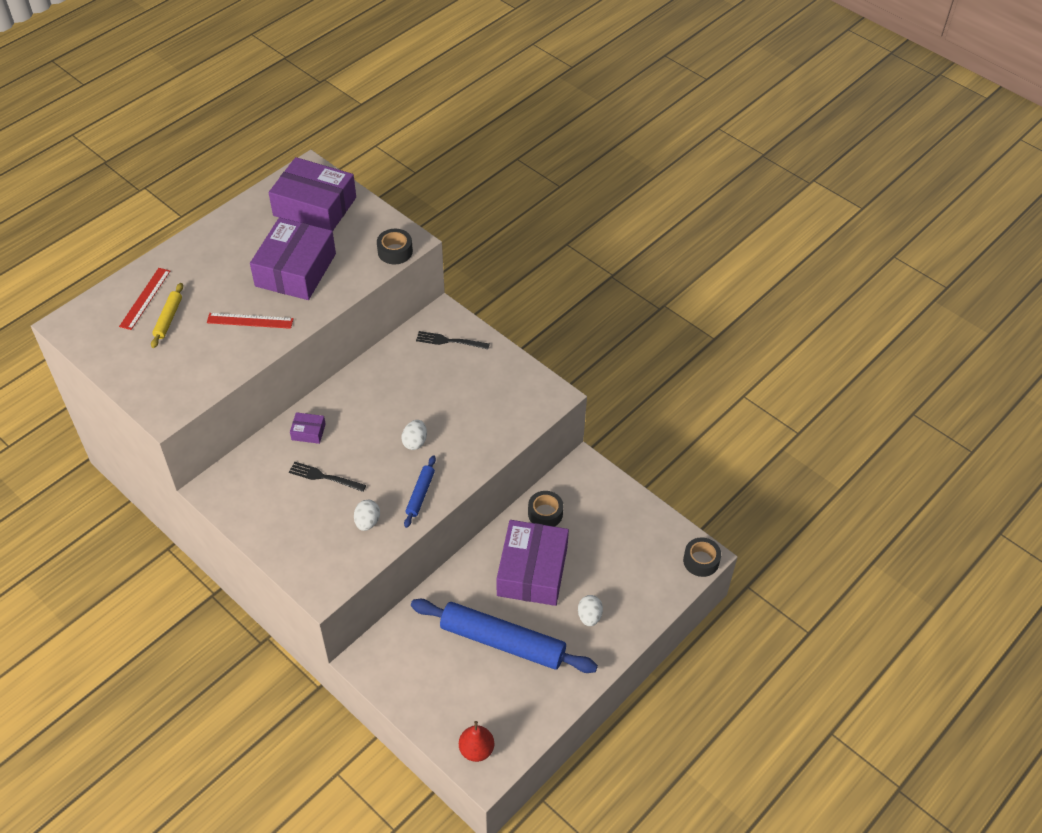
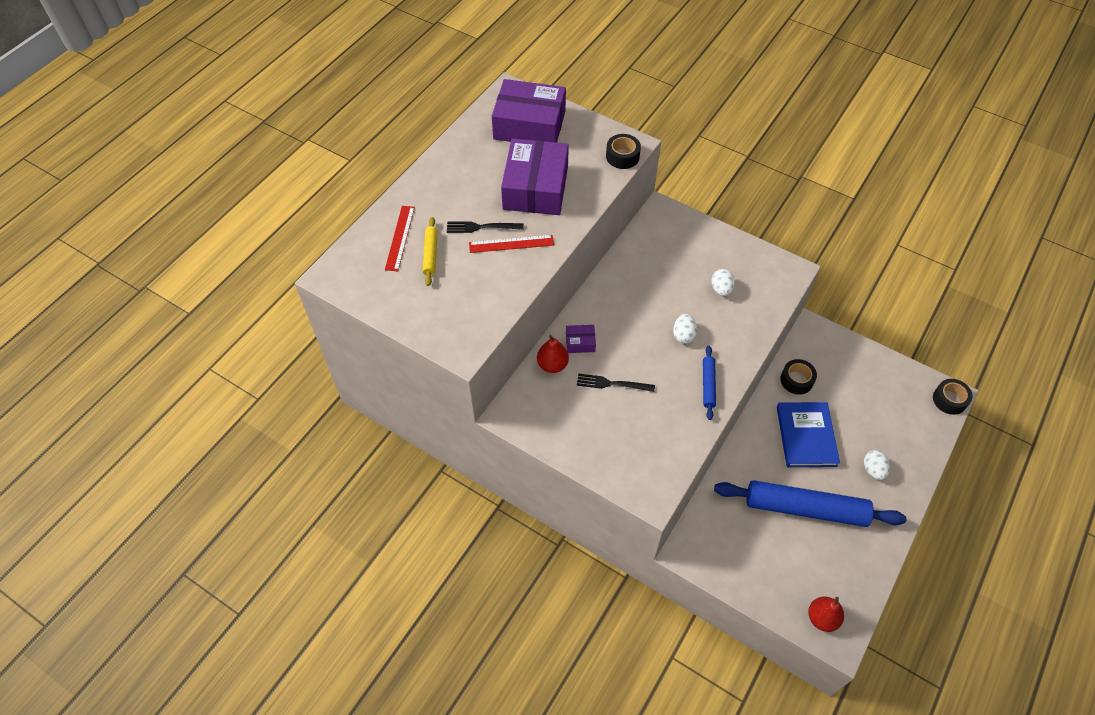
camera: 10 degrees left, 5 degrees up
white egg [354,500,380,531] -> white egg moved to [711,269,735,296]
black fork [416,331,490,349] -> black fork moved to [447,222,524,233]
purple box [497,520,569,606] -> blue book [777,402,840,467]
none -> red pear [537,335,569,373]

